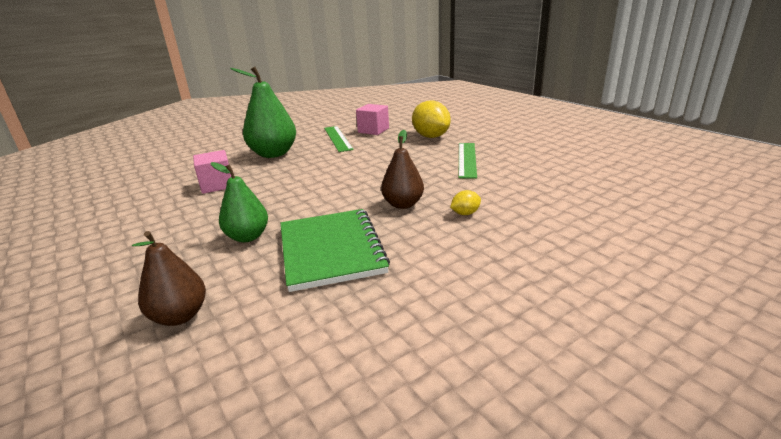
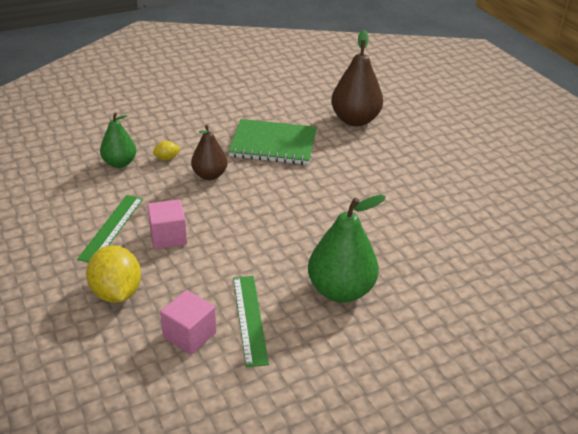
camera: 175 degrees left, 10 degrees up
brown pear [132,231,206,326] -> brown pear [331,30,383,126], size x1.60
pink cube [193,150,231,194] -> pink cube moved to [147,199,187,249]
green pear [211,162,268,242] -> green pear moved to [100,112,137,168]
green notebook [281,209,390,292] -> green notebook turned 75 degrees counterclockwise [228,119,317,165]

